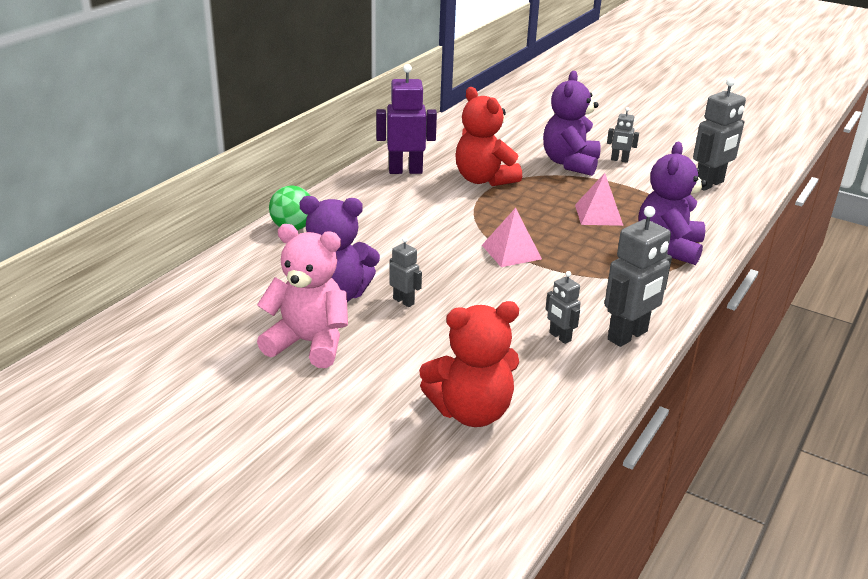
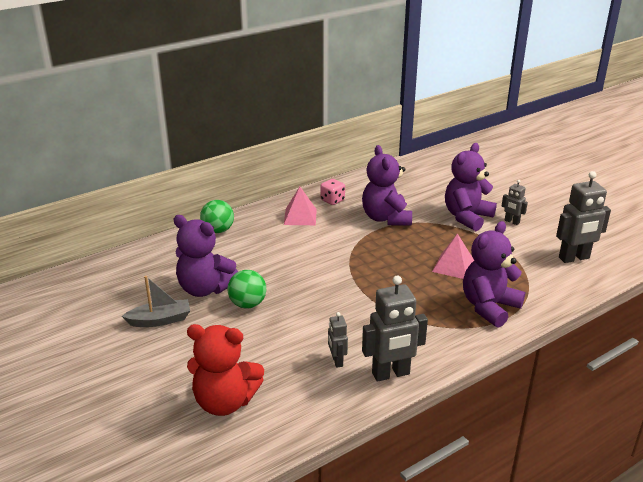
camera: 25 degrees right, 0 degrees up
pink teddy bear [257,224,348,368] -> grey boat [122,276,190,327]
purple robot [376,64,437,174] -> pink dice [320,179,345,205]
grey robot [389,237,422,307] -> green ball [227,270,266,309]
red teddy bear [455,87,522,186] -> purple teddy bear [362,145,412,226]
pink pyramid [482,208,542,267] -> pink pyramid moved to [284,187,317,225]

